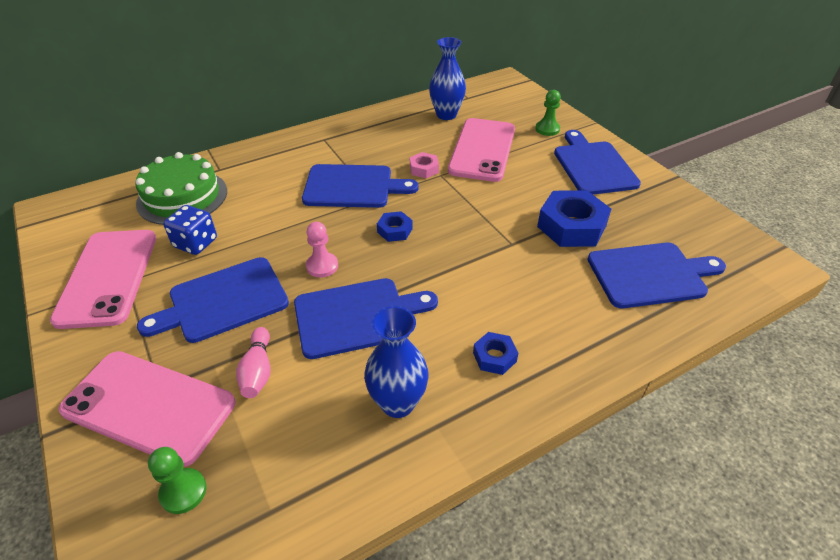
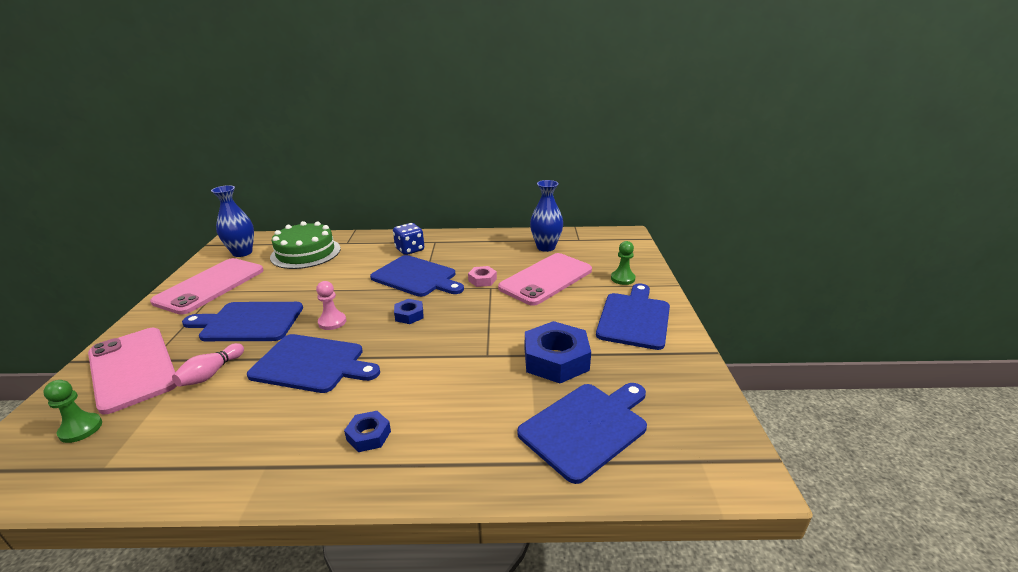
camera: 30 degrees right, 15 degrees down
blue dice [163,205,217,255] -> blue dice moved to [393,223,424,255]
blue vase [364,306,429,418] -> blue vase moved to [211,185,254,257]
blue cutting board [588,242,726,308] -> blue cutting board turned 60 degrees counterclockwise [517,383,647,484]

